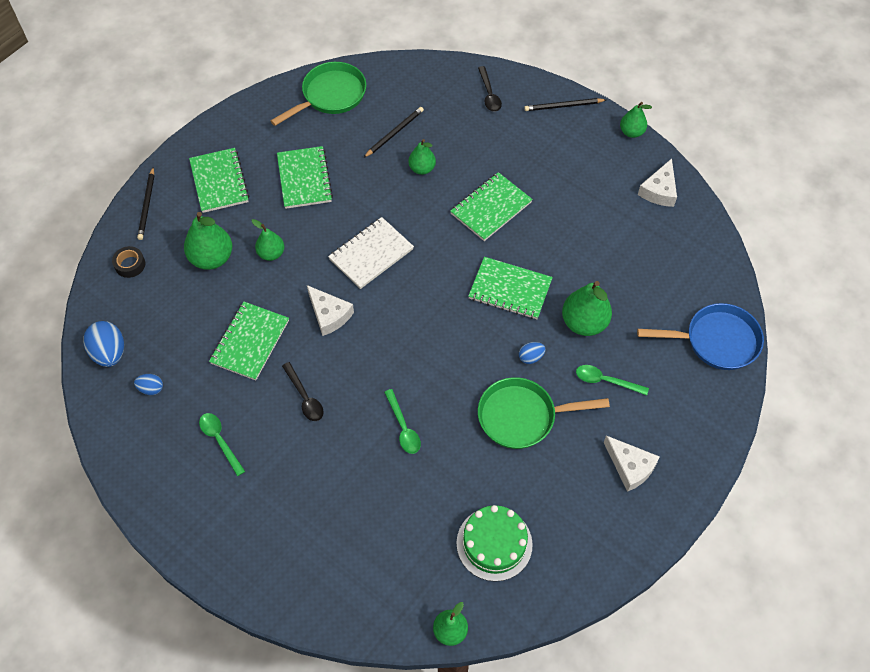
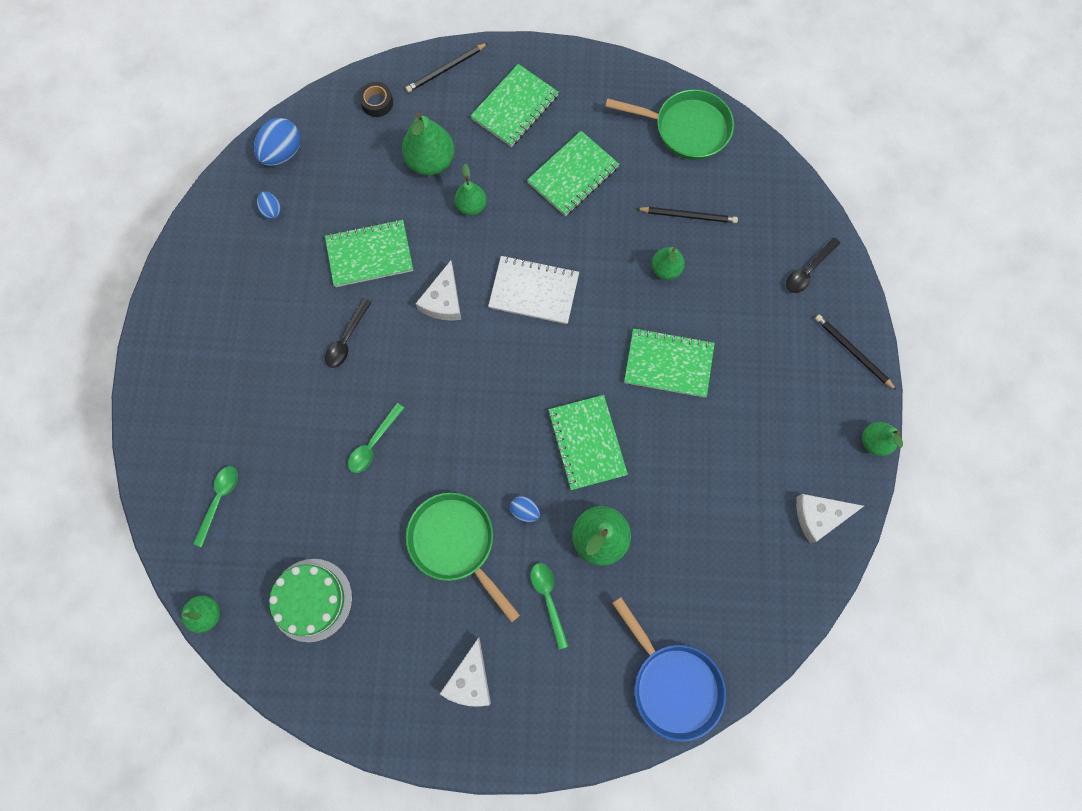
camera: 55 degrees right, 15 degrees up
green spoon [199,413,245,476] -> green spoon moved to [193,466,238,547]

